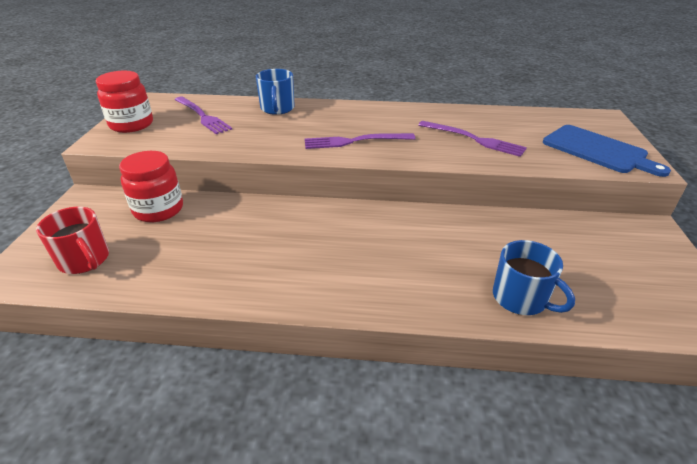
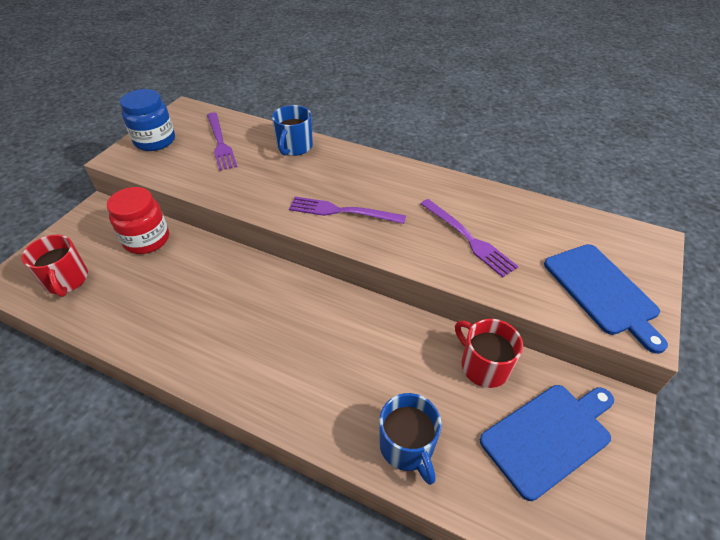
camera: 20 degrees right, 10 degrees up
red jar [96,71,153,133] -> blue jar [120,89,175,151]
none -> red mug [455,319,523,388]
none -> blue cutting board [480,385,614,501]

